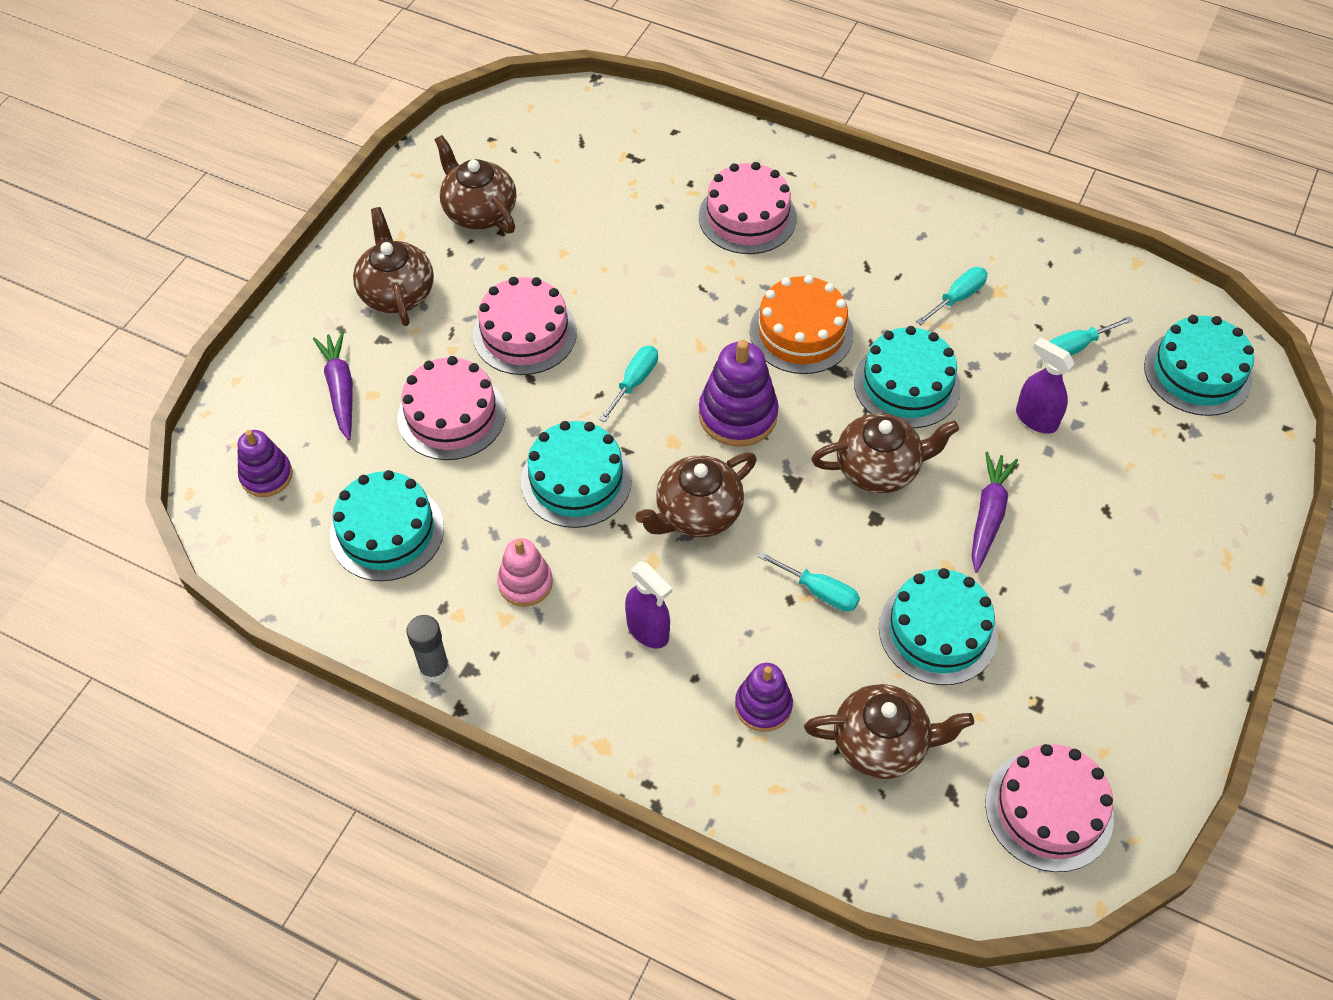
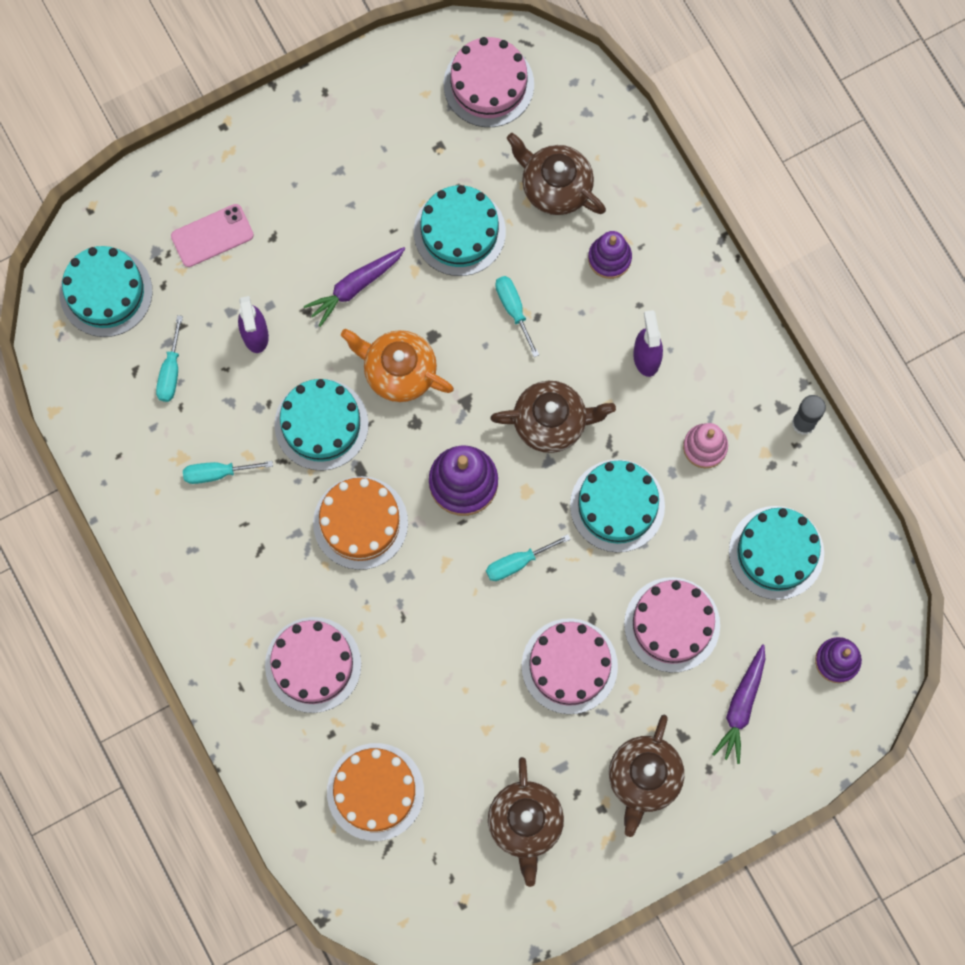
camera: 145 degrees left, 20 degrees up
brown teapot [811,413,959,493] -> orange teapot [341,329,454,402]
turquoise screwdriver [1049,316,1133,355] -> turquoise screwdriver turned 90 degrees clockwise [156,315,183,402]
none -> pink phone [171,204,254,267]
none -> orange cake [327,743,424,841]

